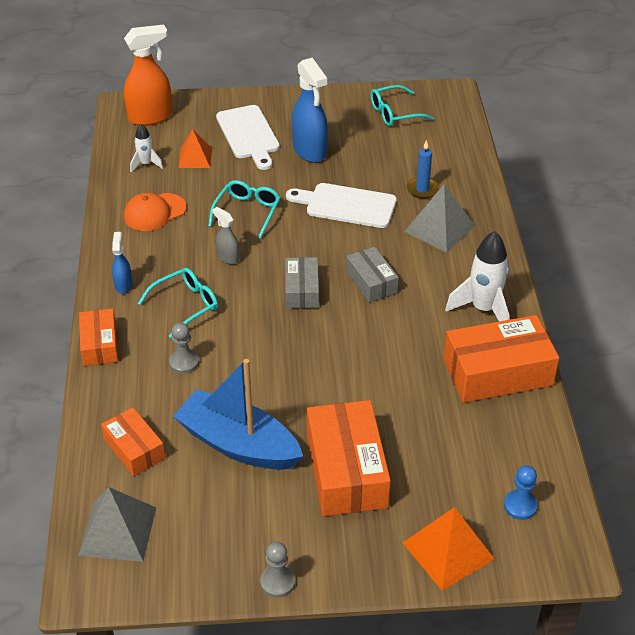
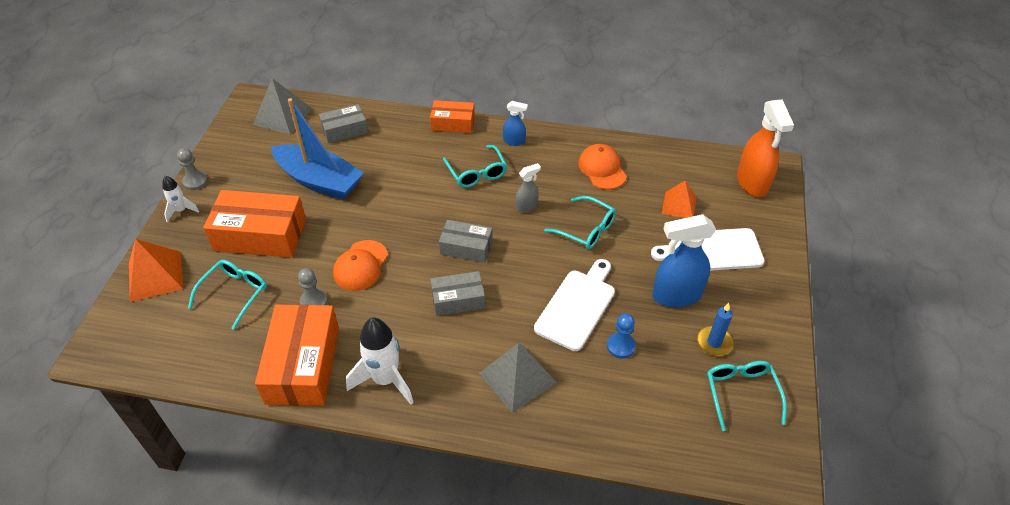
camera: 105 degrees right, 5 degrees up
orange box [101,407,165,476] -> grey box [319,104,368,143]
white rocket [130,124,163,172] -> white rocket moved to [162,176,199,222]
grey pawn [169,322,199,374] -> grey pawn moved to [298,268,328,305]
blue boat [173,359,303,470] -> blue boat turned 75 degrees clockwise [271,98,364,200]
blue candle [406,140,439,199] -> blue candle moved to [697,303,733,356]
blue pawn [504,465,538,520] -> blue pawn moved to [607,313,636,359]
none -> turquoise glasses [188,260,267,330]
none -> orange cap [333,240,388,291]

